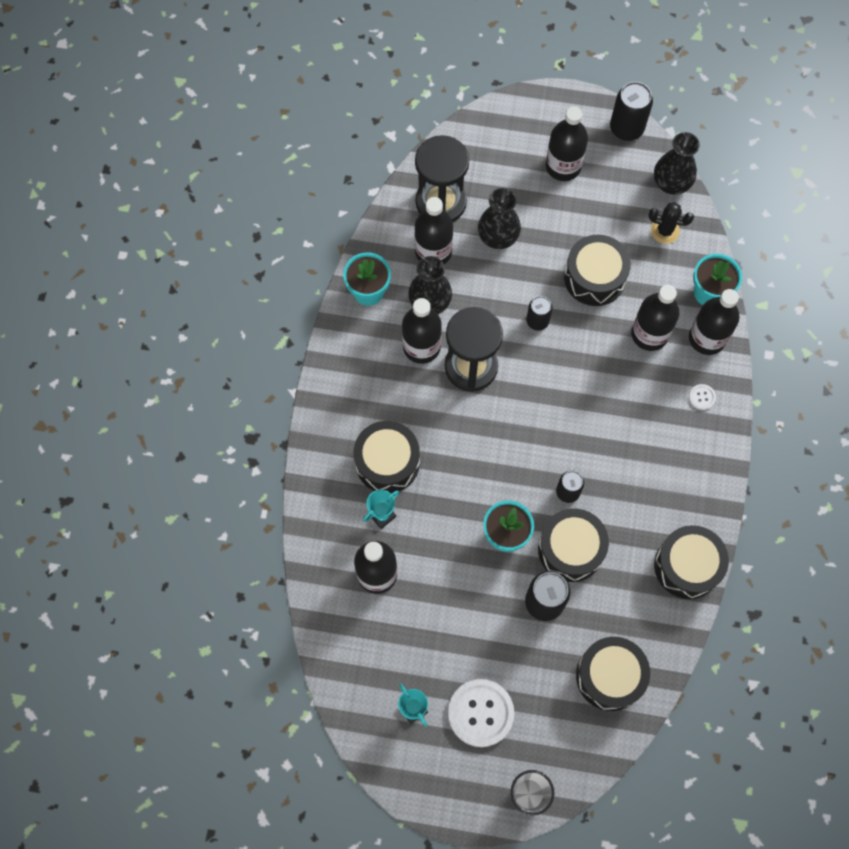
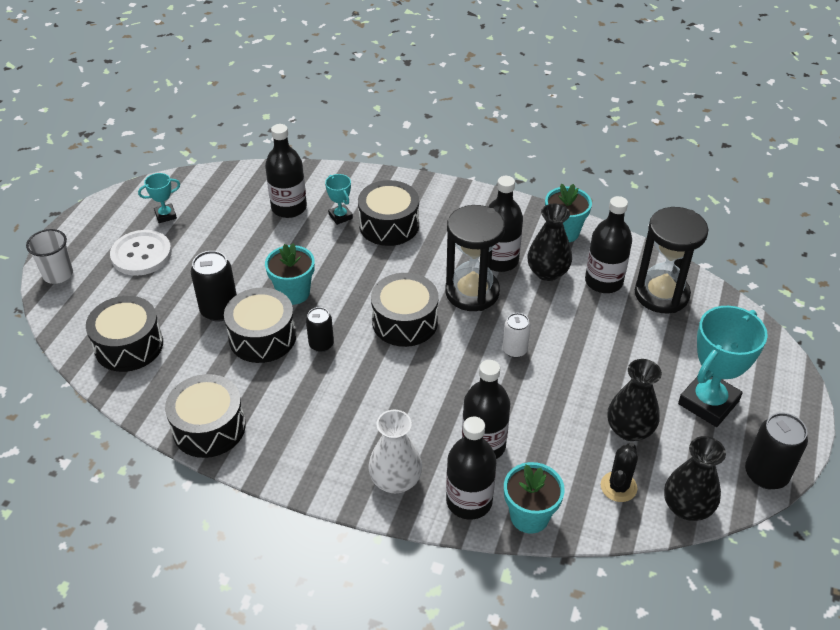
camera: 100 degrees right, 25 degrees down
black vase [478,188,521,249] -> black vase moved to [608,359,662,441]
black can [526,296,553,331] -> white can [503,313,531,358]
black bottle [546,106,588,181] -> turquoise trophy [678,306,768,427]
black drum [564,235,631,306] -> black drum moved to [371,273,439,347]
white button [689,384,716,410] -> white vase [368,410,422,493]

